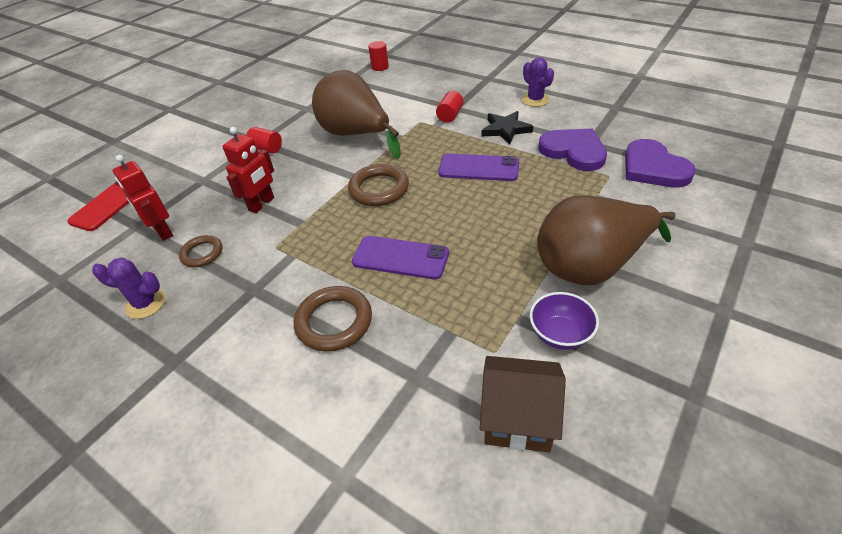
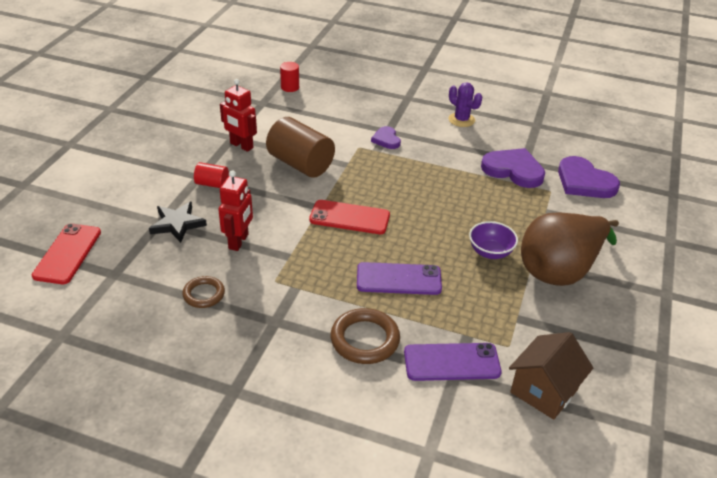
camera: 20 degrees left, 5 degrees down
purple cactus [92,258,165,319] -> none
red robot [113,155,173,241] -> red robot moved to [220,79,257,152]
brown pear [312,70,401,159] -> brown cylinder [266,117,335,178]
brown ring [348,164,409,206] -> red phone [309,200,390,234]
red cylinder [436,91,464,123] -> purple heart [371,126,401,149]
purple phone [438,154,519,181] -> purple phone moved to [404,343,501,381]
brown house [480,356,566,452] -> brown house turned 45 degrees counterclockwise [509,332,593,420]
black star [481,111,533,144] -> black star moved to [149,202,207,243]
purple bowl [530,292,599,350] -> purple bowl moved to [469,221,518,259]

